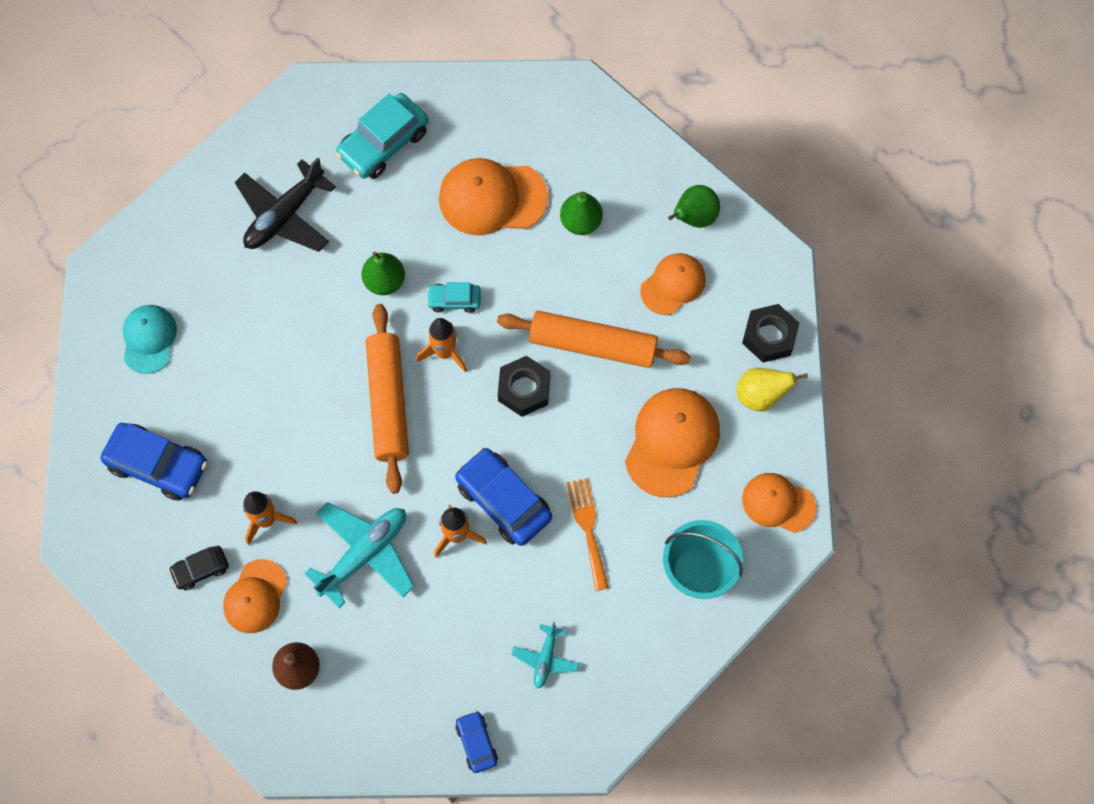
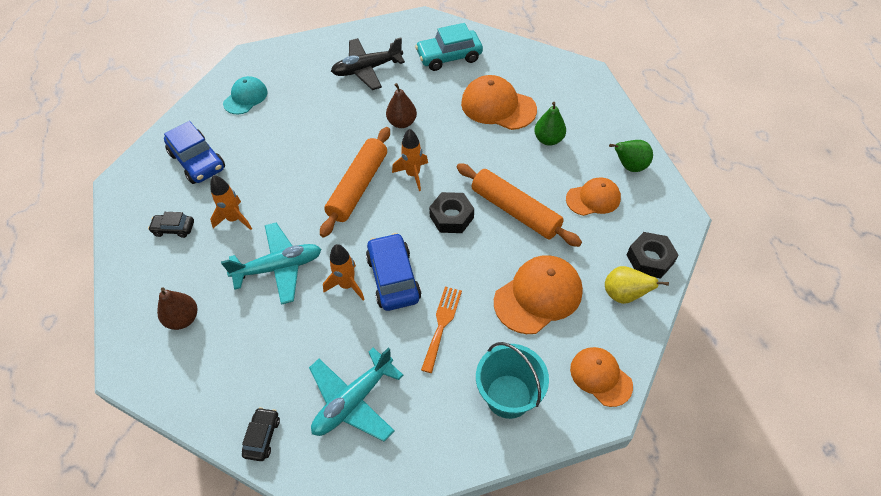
camera: 30 degrees right, 15 degrees down
orange cap [223,559,287,633] -> none
green pear [362,252,405,295] -> brown pear [386,83,417,128]
turquoise car [427,282,481,313] -> none
blue car [455,710,498,773] -> black car [242,407,280,461]
turquoise plane [511,622,580,689] -> turquoise plane [309,347,404,442], size x1.86

